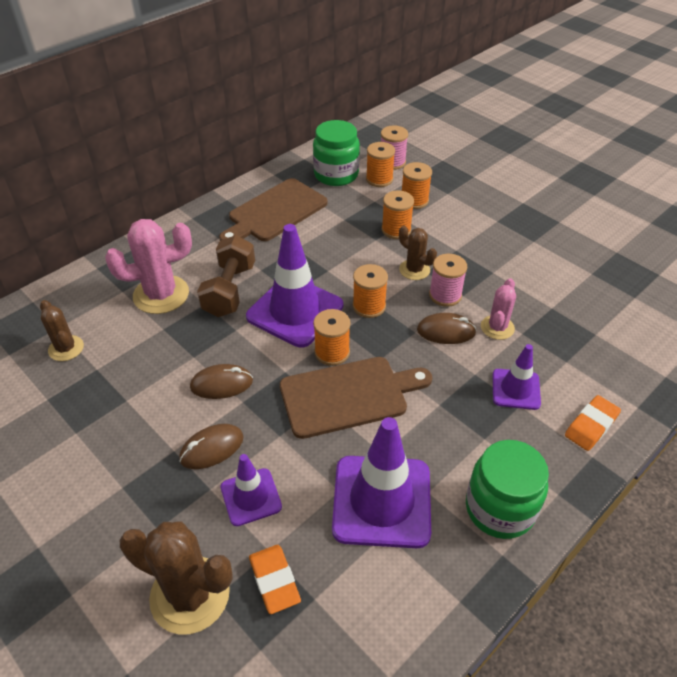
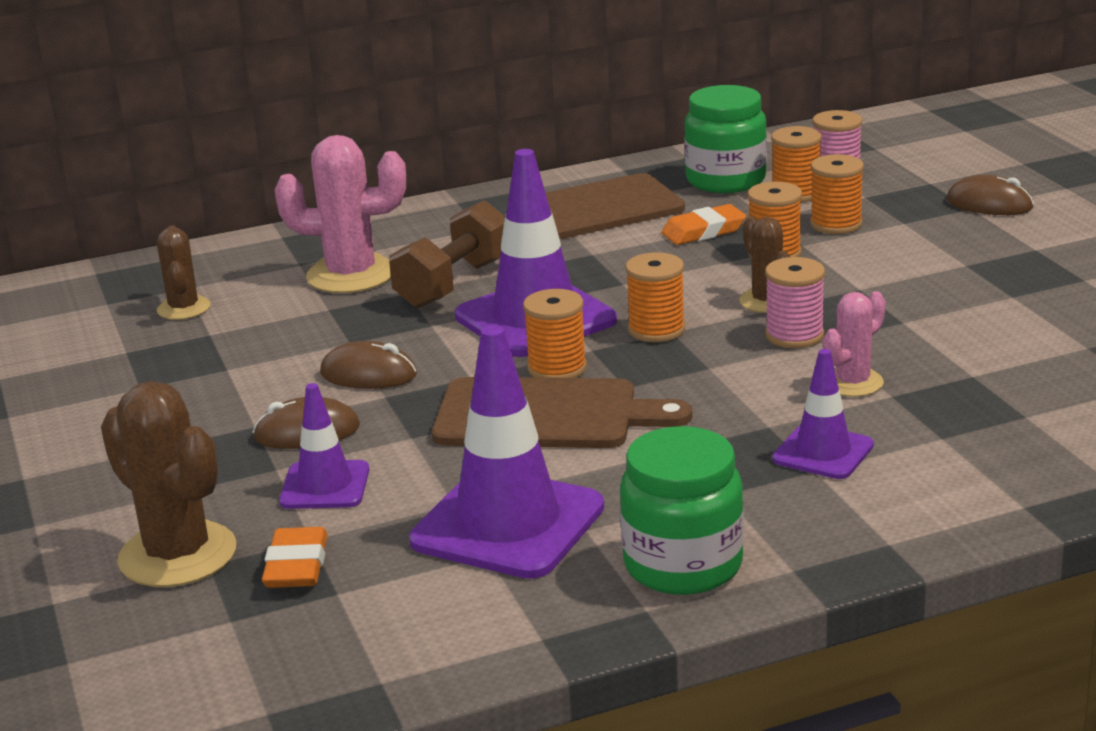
camera: 25 degrees right, 20 degrees down
brown mouse [417,313,476,344] -> brown mouse moved to [947,175,1034,215]
orange eraser [565,395,621,451] -> orange eraser moved to [661,204,746,245]

